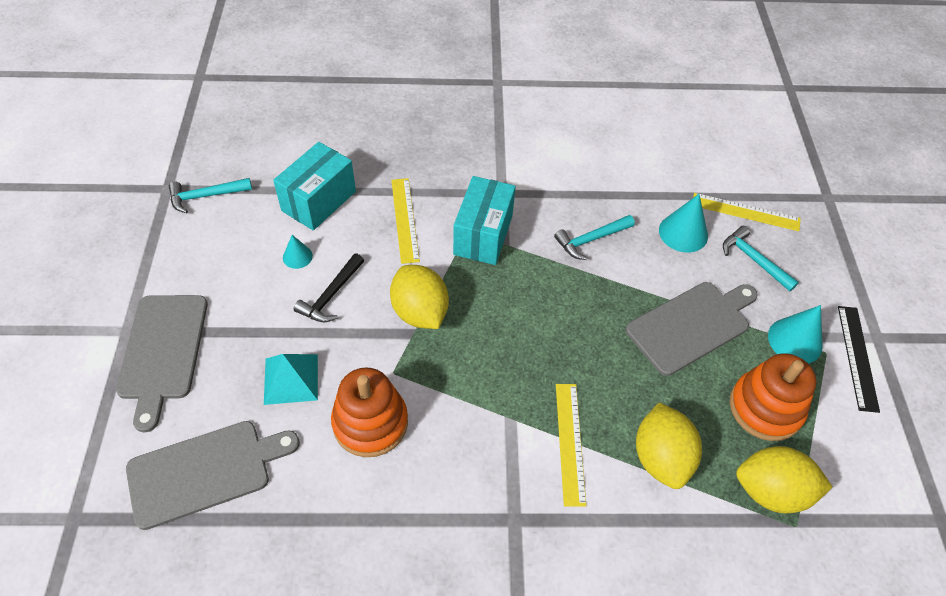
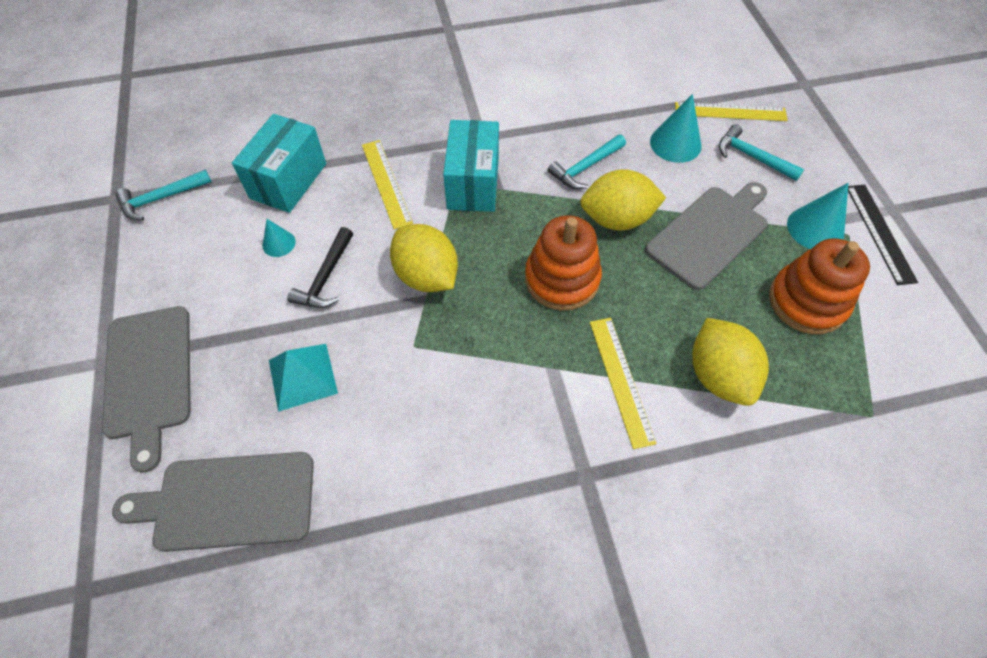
camera: 10 degrees left, 5 degrees up
grey cutting board [126,421,300,530] -> grey cutting board turned 150 degrees counterclockwise [112,452,314,552]
orange stacking toy [331,367,408,457] -> orange stacking toy moved to [525,215,602,310]
yellow lemon [736,446,832,513] -> yellow lemon moved to [580,169,666,230]

